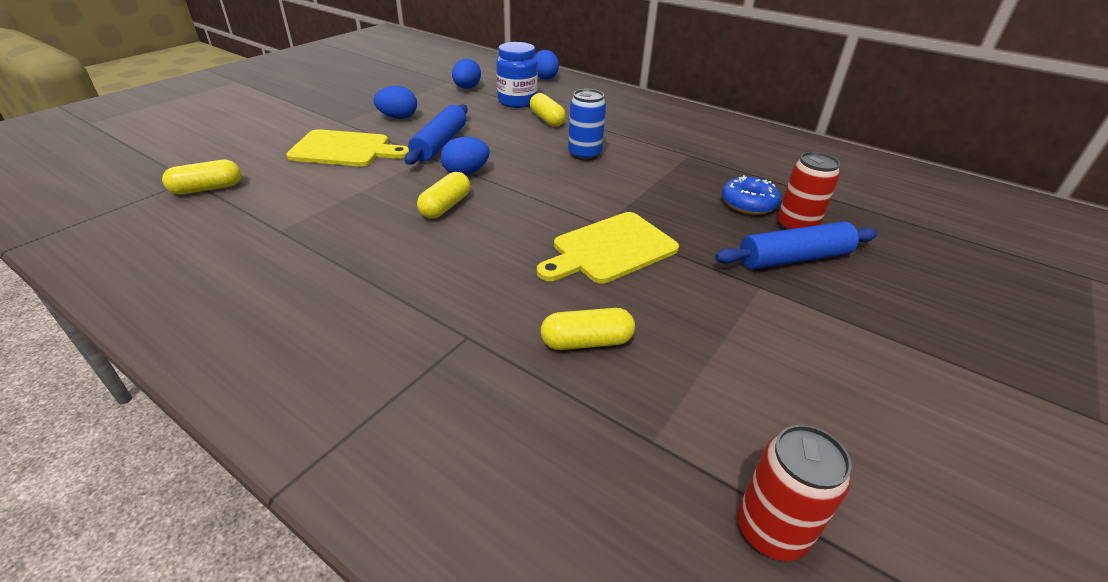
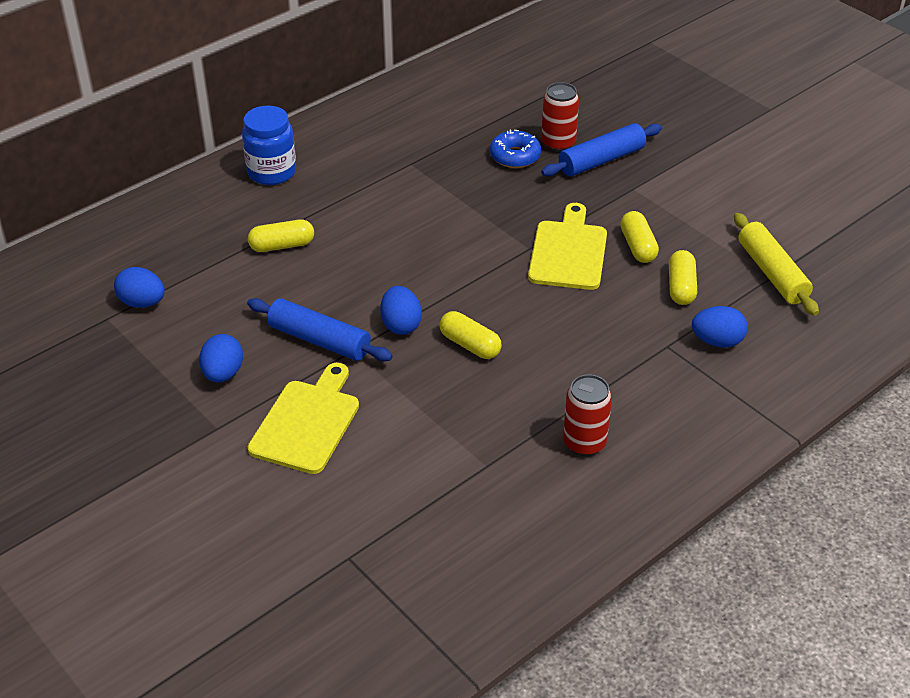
camera: 75 degrees left, 5 degrees up
yellow capsule [162,160,241,194] -> yellow capsule moved to [620,211,659,263]
blue jar [496,42,538,108] -> blue jar moved to [242,106,296,185]
blue egg [535,50,559,80] -> blue egg moved to [692,306,748,348]
yellow cutting board [537,212,679,284] -> yellow cutting board turned 150 degrees counterclockwise [528,203,607,290]
blue can [568,89,606,161] -> none
blue rolling pin [715,221,878,269] -> blue rolling pin turned 60 degrees clockwise [541,123,662,176]
red can [737,425,852,561] -> red can moved to [563,374,612,456]
none -> yellow rolling pin [734,213,819,316]

